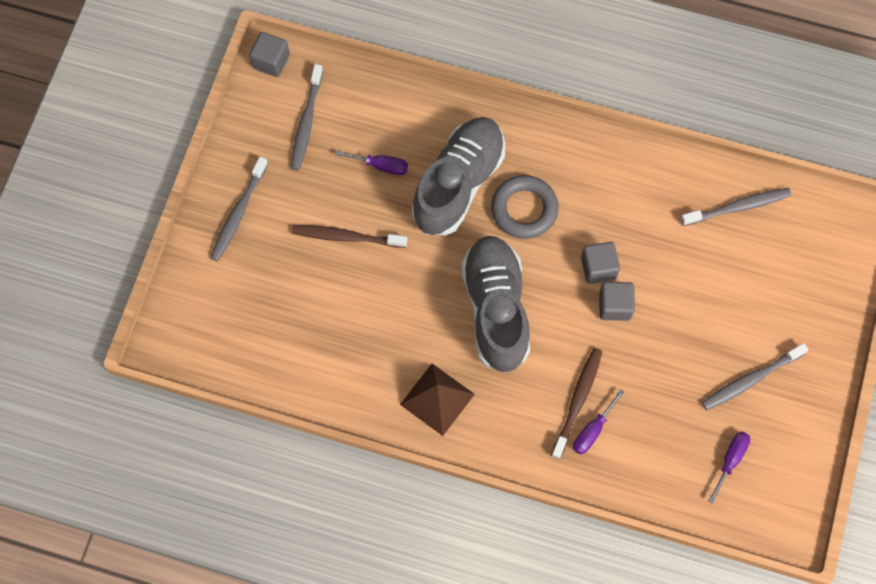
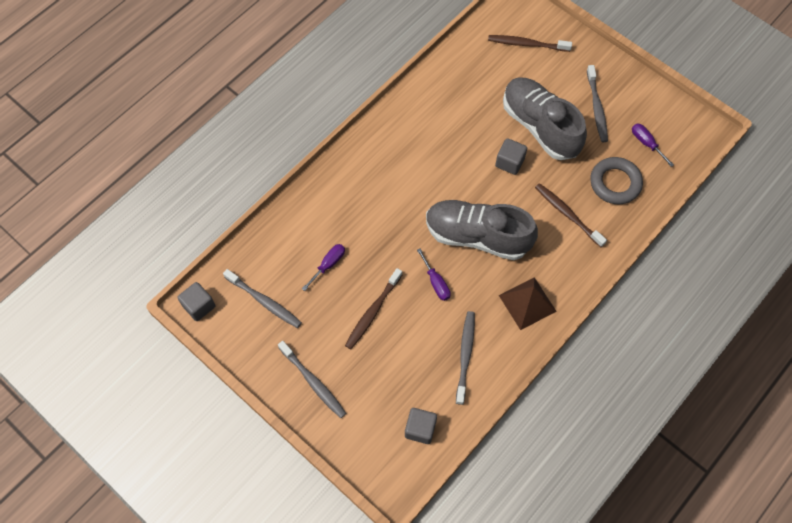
camera: 65 degrees left, 5 degrees down
grey shoe [412,117,505,235] -> grey shoe moved to [503,77,587,160]
grey ring [491,175,559,239] -> grey ring moved to [590,157,643,204]
purple screwdriver [573,389,625,454] -> purple screwdriver moved to [417,249,451,301]
grey cube [581,242,620,284] -> grey cube moved to [405,408,437,444]
grey toothbrush [681,188,791,226] -> grey toothbrush moved to [456,311,475,405]
none -> brown toothbrush [488,35,572,52]

